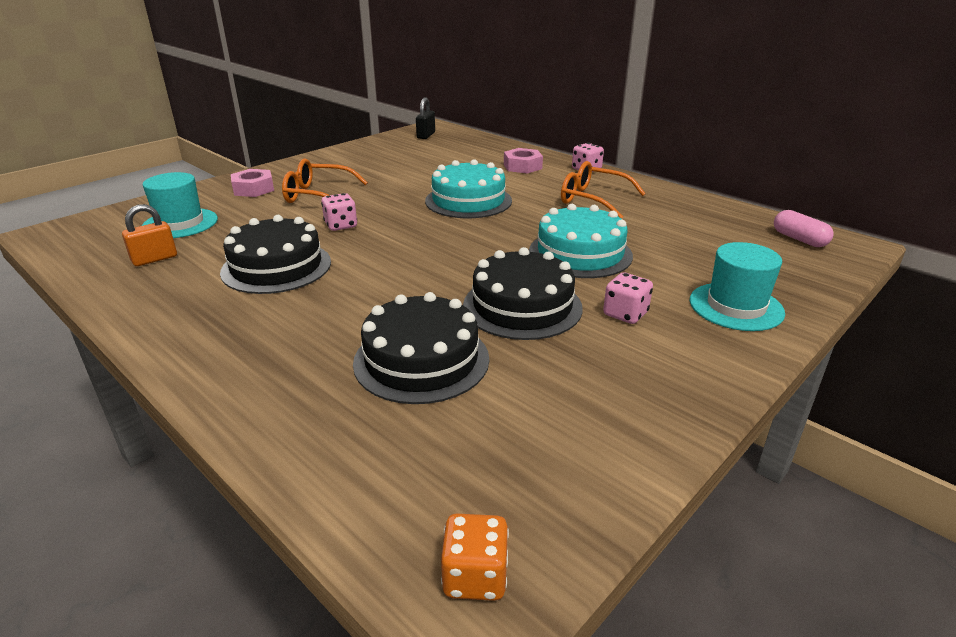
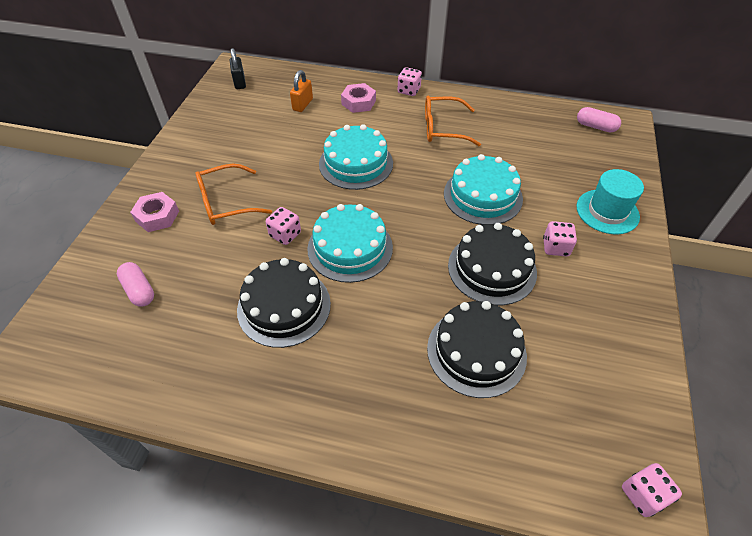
camera: 30 degrees left, 20 degrees up
orange padlock [122,204,177,266] -> orange padlock moved to [290,70,313,112]
turquoise hat [142,172,218,238] -> pink capsule [117,262,154,307]
orange dice [441,513,509,601] -> pink dice [622,463,682,517]
none -> turquoise cake [307,204,393,283]

